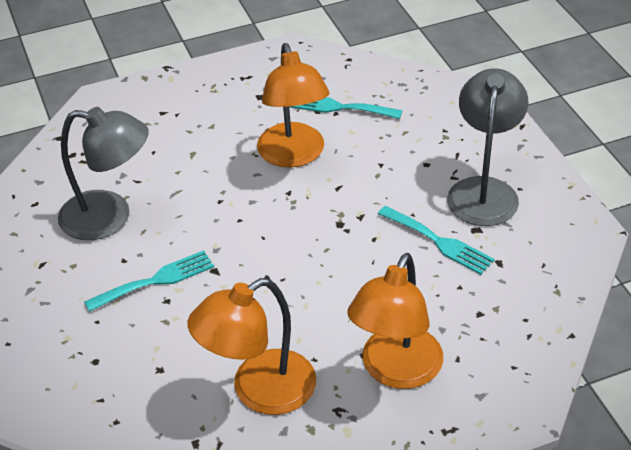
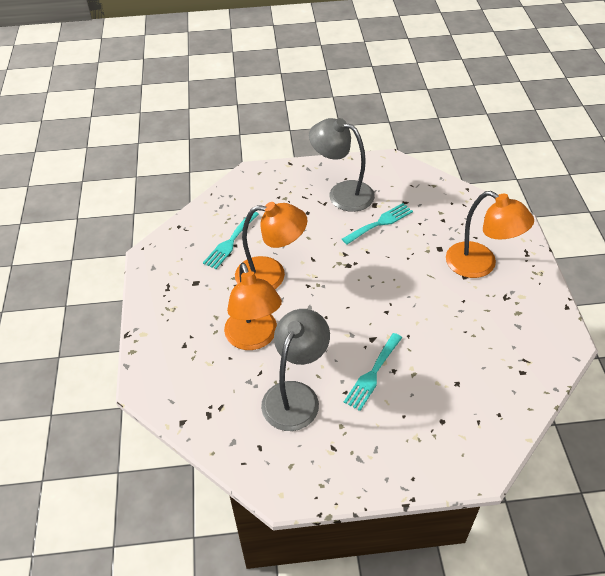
camera: 75 degrees left, 5 degrees up
turquoise fork [84,250,214,312] -> turquoise fork turned 135 degrees counterclockwise [344,333,402,411]
orange lamp [188,278,316,415] -> orange lamp moved to [224,263,282,350]

